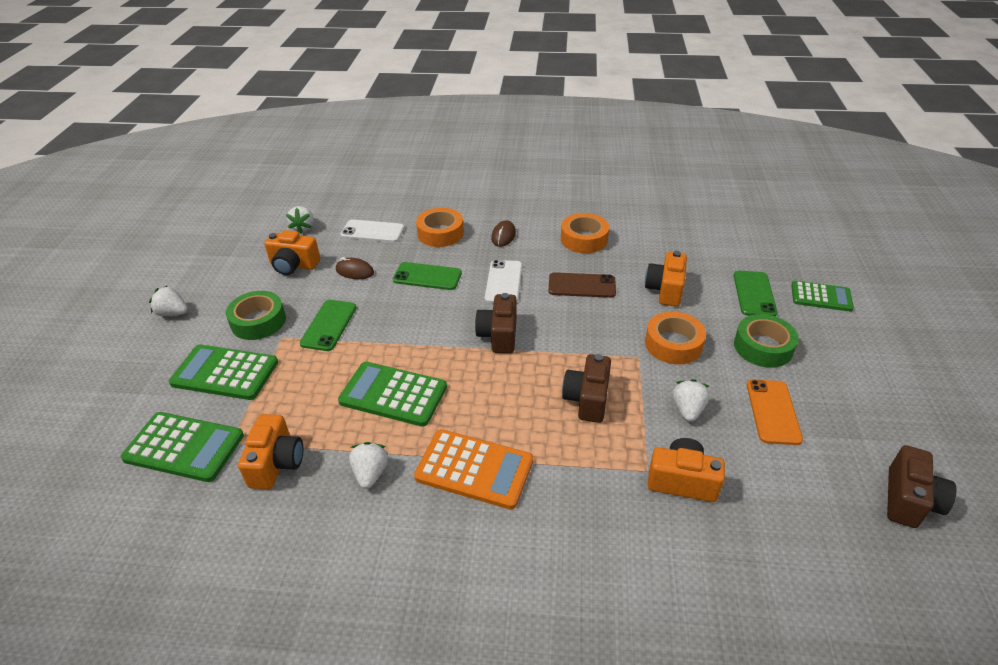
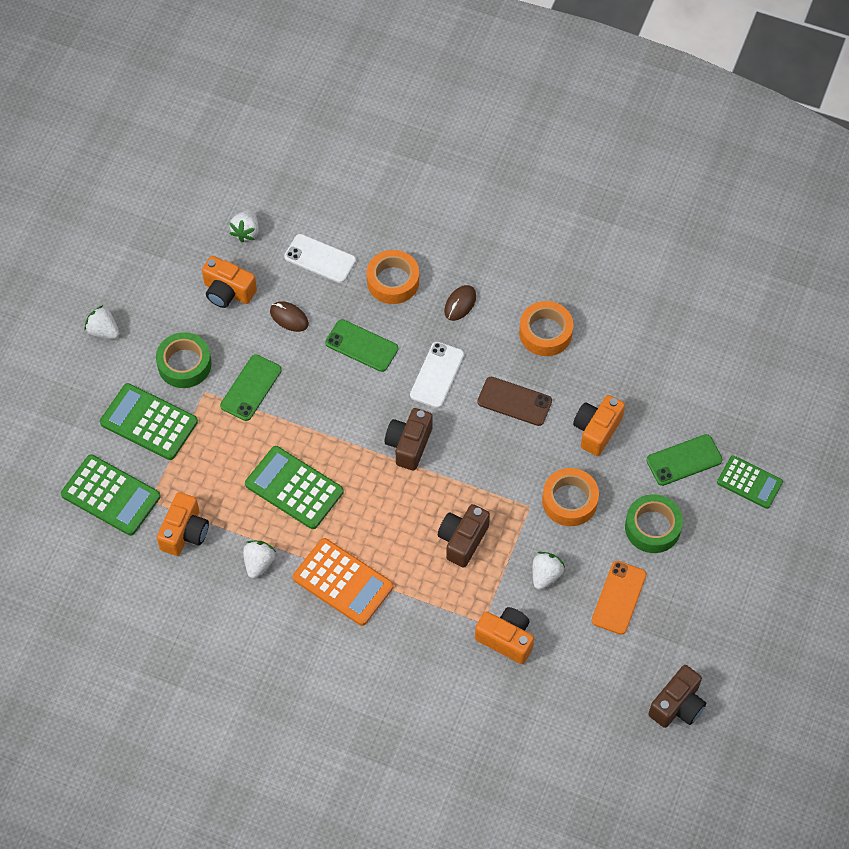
camera: 15 degrees right, 20 degrees up
green phone [734,271,777,316] -> green phone turned 45 degrees clockwise [646,434,723,486]

